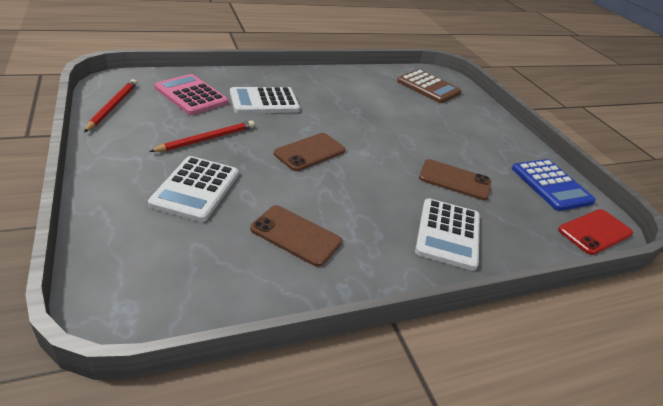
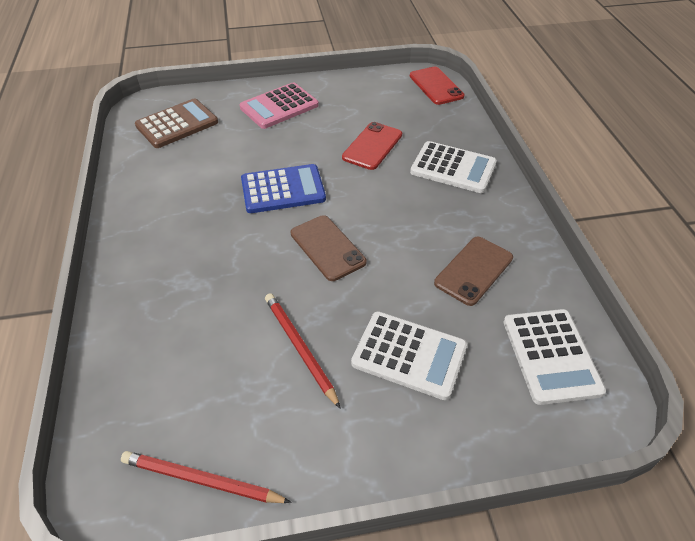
camera: 75 degrees left, 10 degrees up
pink calculator [154,74,228,115] -> pink calculator moved to [240,82,319,129]
white calculator [230,87,300,114] -> white calculator moved to [503,309,606,405]
brown phone [419,159,491,200] -> red phone [342,122,402,170]
blue calculator [512,159,596,211] -> blue calculator moved to [241,164,326,213]

